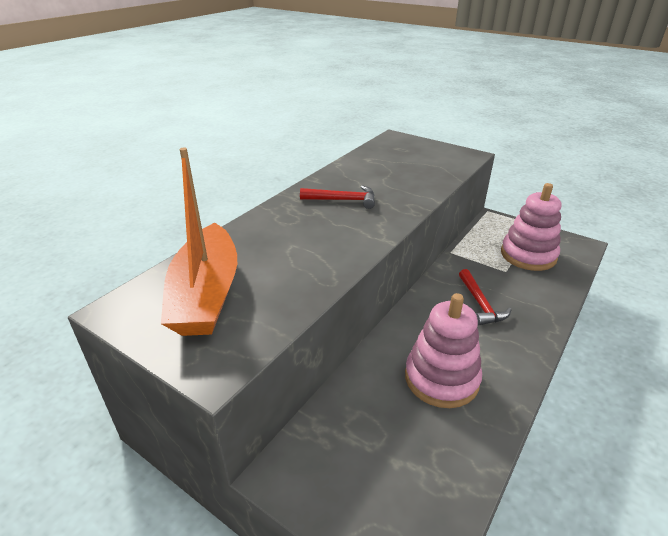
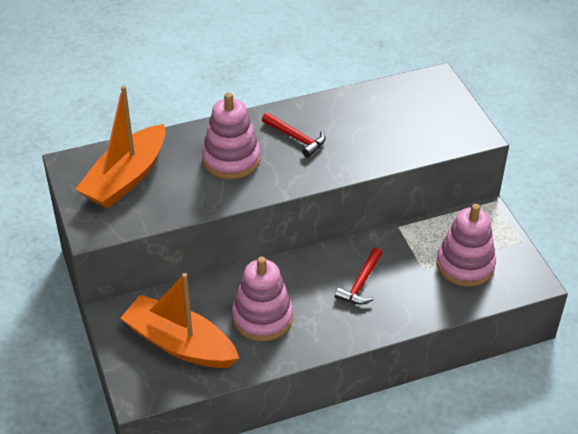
camera: 35 degrees right, 10 degrees up
none -> orange boat [120,273,239,368]
none -> pink stacking toy [202,92,260,179]

